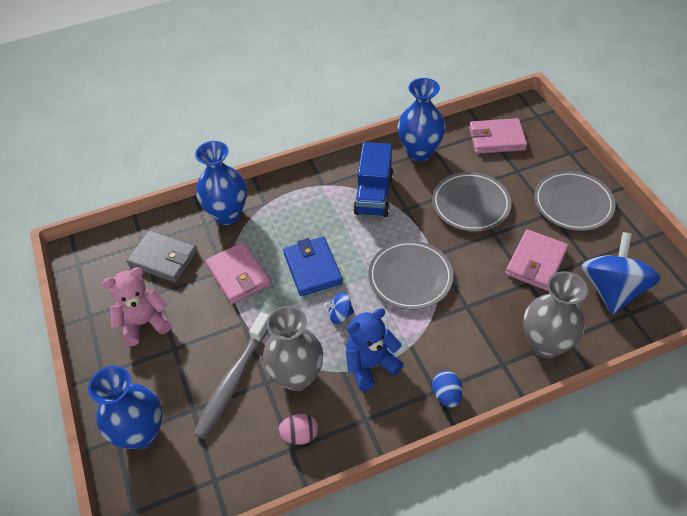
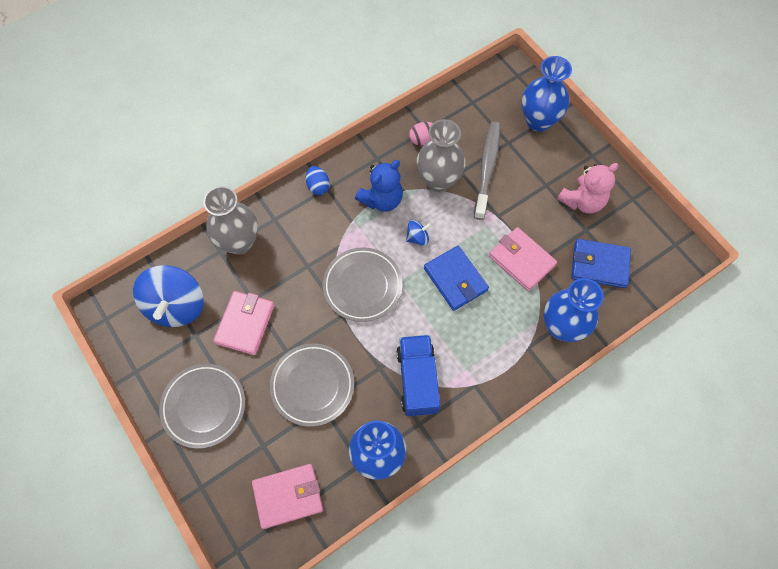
camera: 165 degrees right, 15 degrees up
grey wallet [126,230,198,283] -> blue wallet [571,239,631,288]

